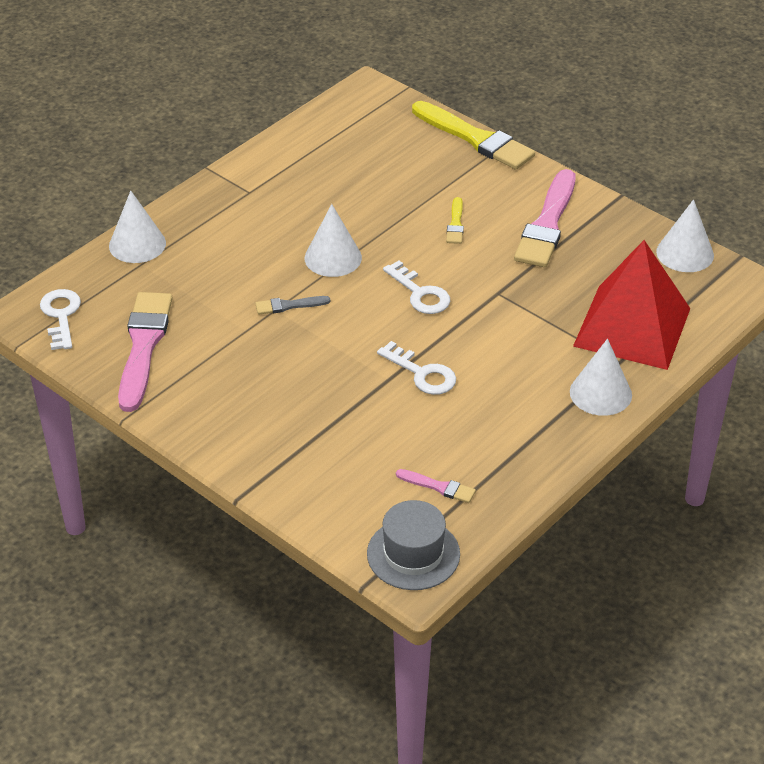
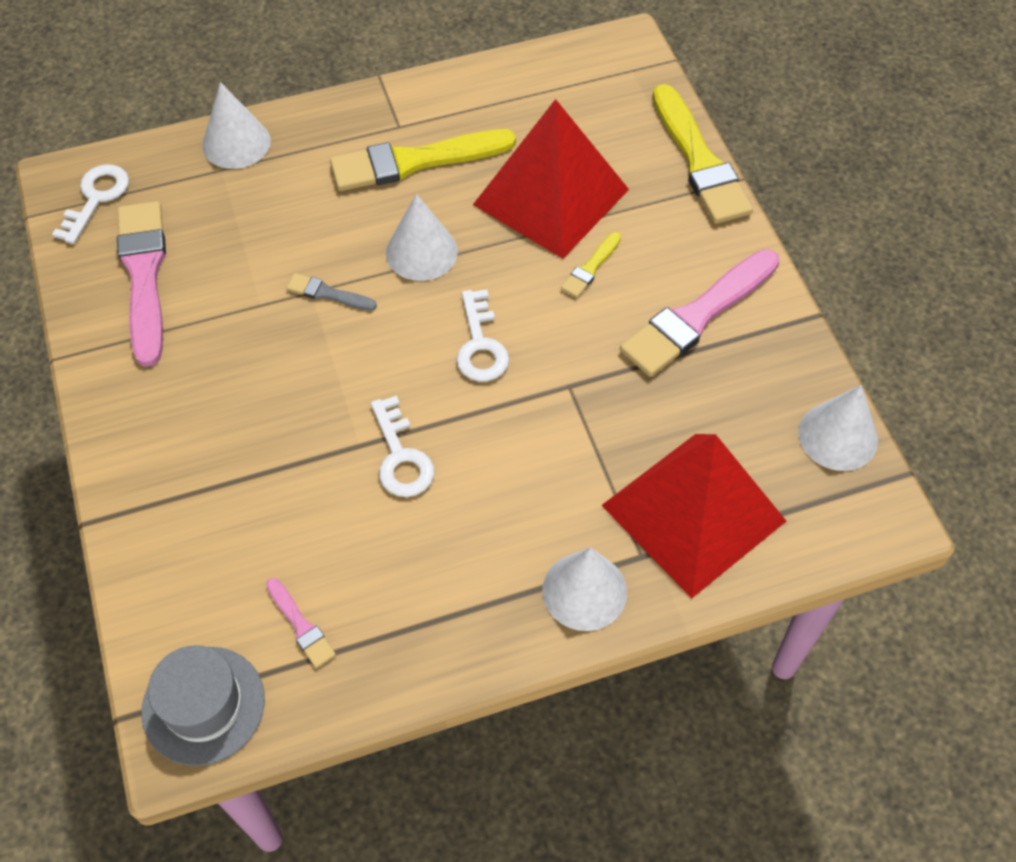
camera: 30 degrees right, 15 degrees up
pink brush [118,292,173,412] -> pink brush turned 45 degrees counterclockwise [117,201,166,367]
none -> yellow brush [330,129,516,191]
none -> red pyramid [473,99,629,259]

